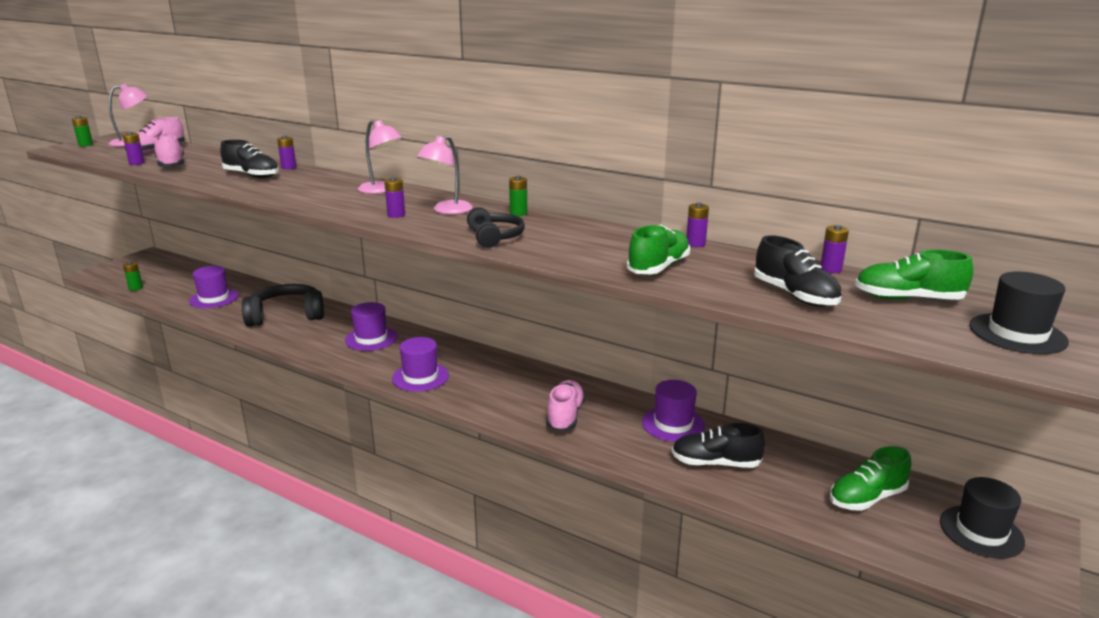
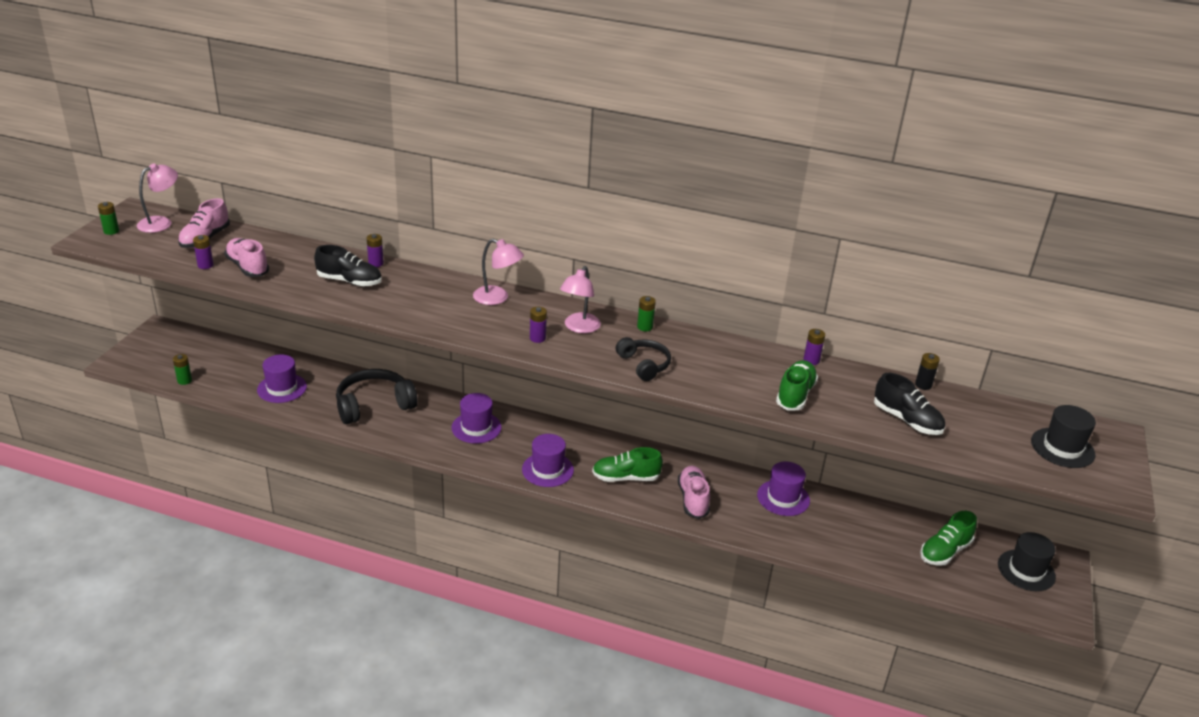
camera: 15 degrees left, 10 degrees up
black shoe [672,423,765,468] -> none
purple battery [820,225,849,273] -> black battery [915,353,940,390]
green shoe [855,249,973,300] -> green shoe moved to [592,447,663,482]

